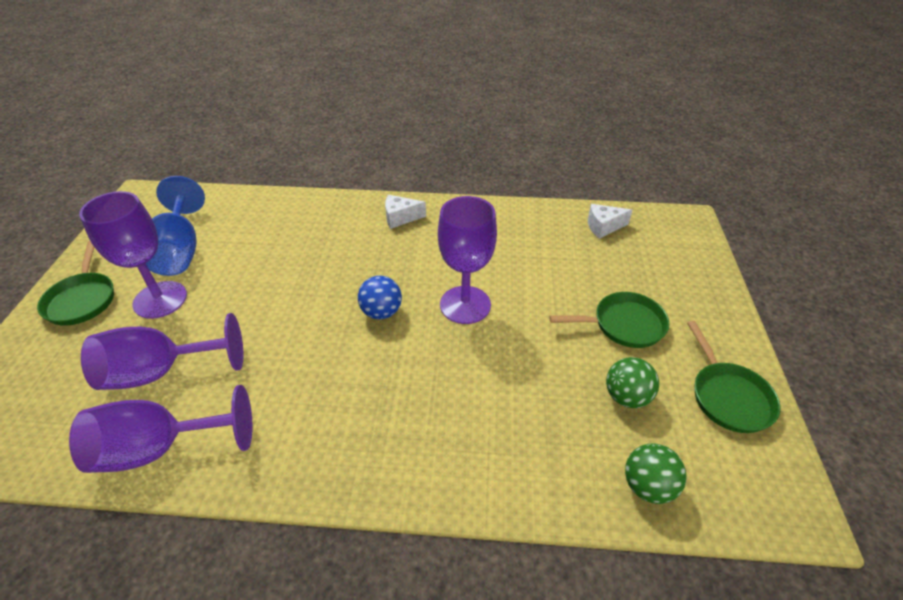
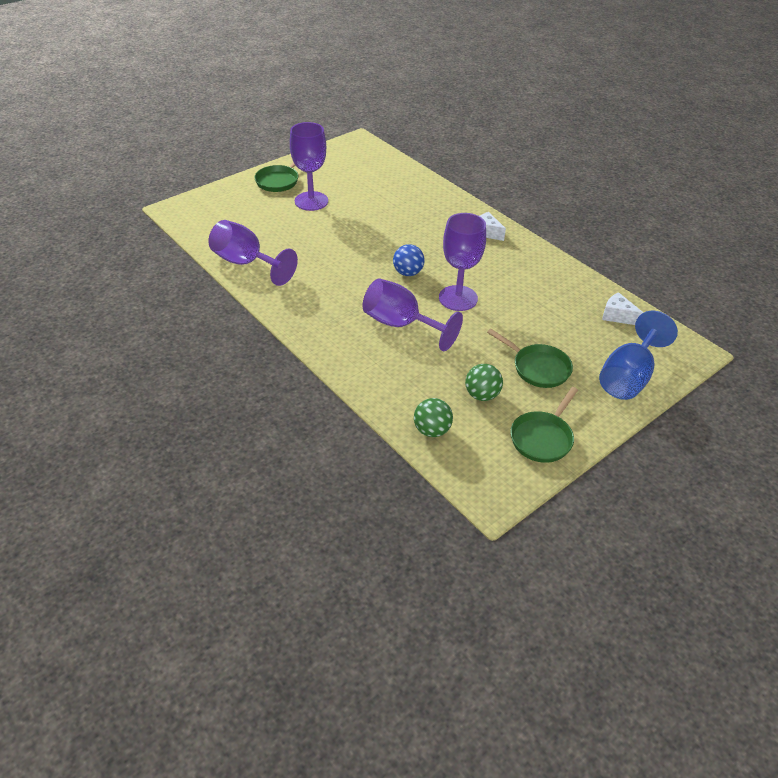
camera: 45 degrees right, 0 degrees up
purple goblet [81,313,243,390] -> purple goblet moved to [363,278,463,351]
blue goblet [146,176,205,276] -> blue goblet moved to [599,311,678,400]

